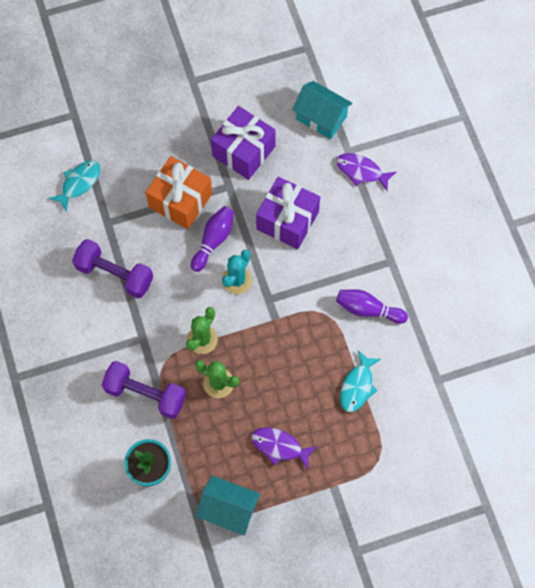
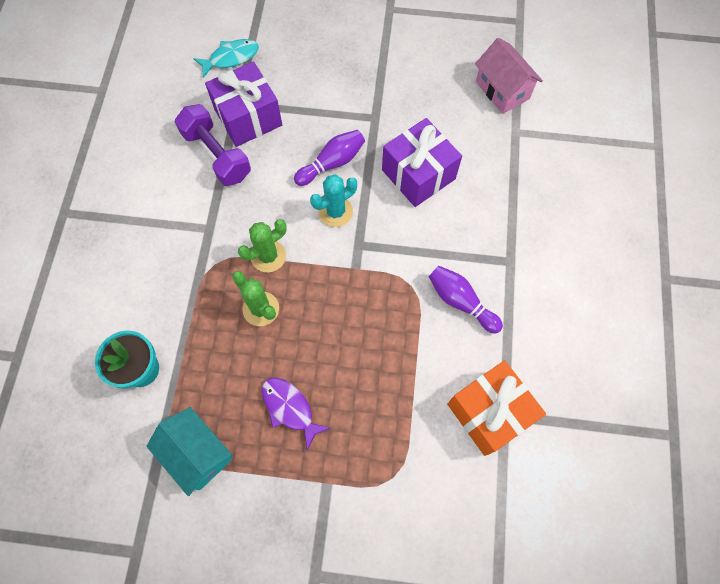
camera: 25 degrees right, 0 degrees up
purple dumbbell [102,361,186,419] -> none
orange gift [146,156,212,229] -> orange gift moved to [447,360,546,456]
purple gift [211,106,276,180] -> purple gift moved to [205,61,282,147]
turquoise house [292,81,353,139] -> pink house [475,38,543,114]
purple fish [336,153,396,191] -> none
turquoise fish [340,350,381,412] -> none

